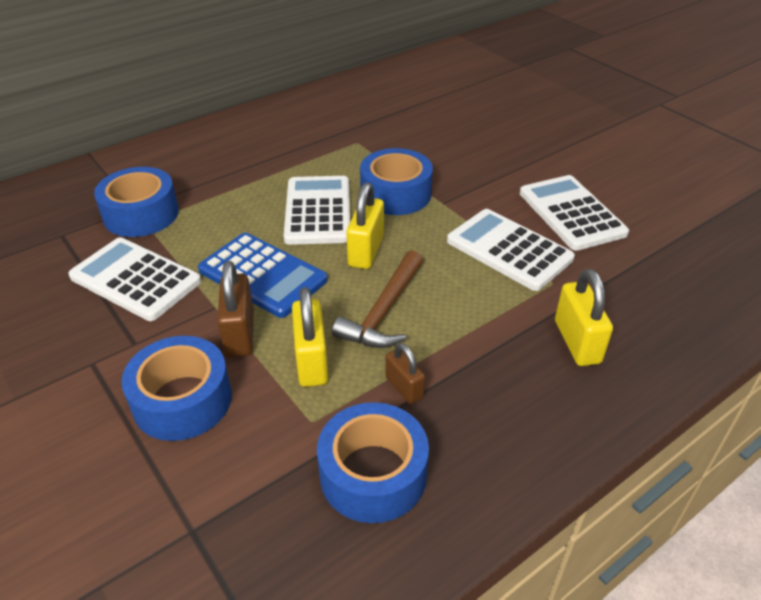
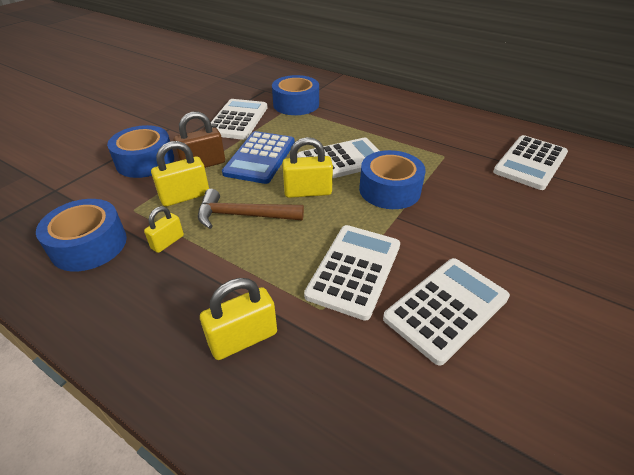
camera: 70 degrees right, 0 degrees up
brown padlock [385,343,425,404] -> yellow padlock [144,206,184,253]
none -> white calculator [493,135,568,190]

